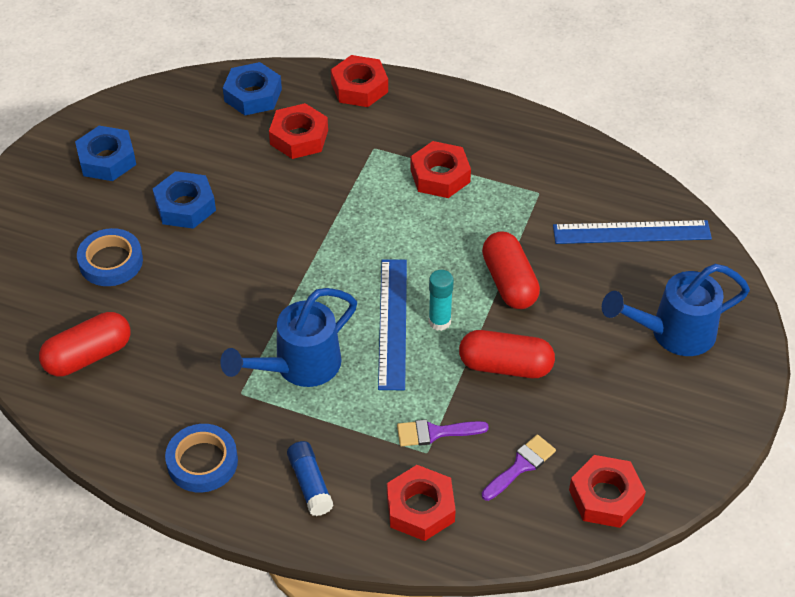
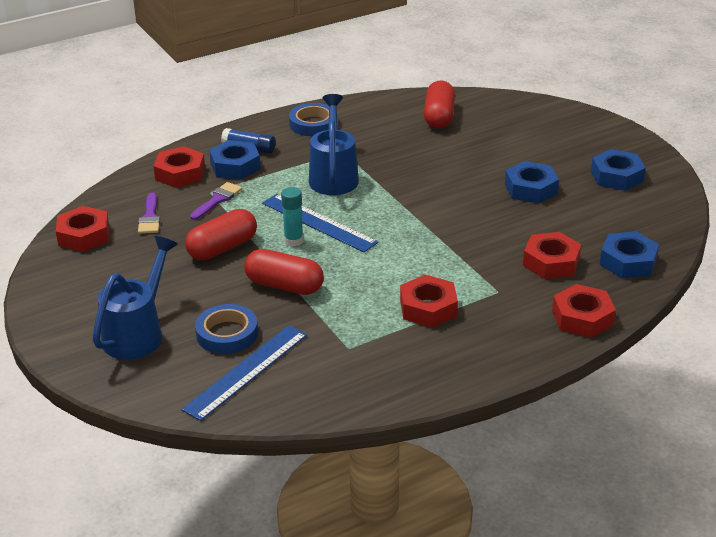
camera: 130 degrees right, 15 degrees down
blue tape [77,228,143,286] -> blue tape moved to [195,304,258,354]
none -> blue nut [209,140,261,180]

